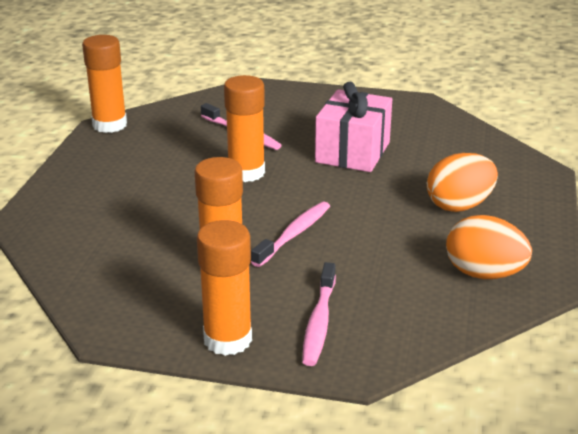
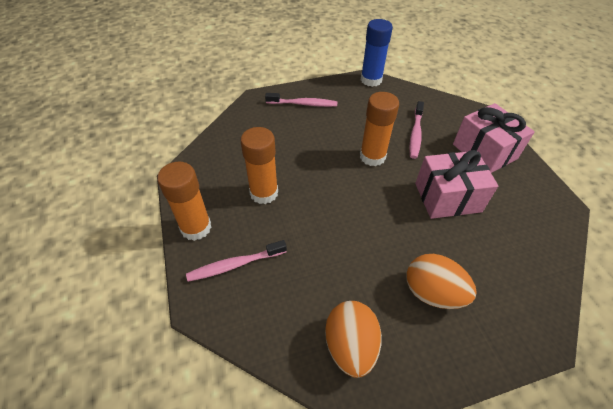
camera: 60 degrees right, 20 degrees up
orange glue stick [82,35,127,133] -> blue glue stick [361,19,393,87]
pink toothbrush [251,202,330,267] -> pink toothbrush moved to [265,93,337,107]
none -> pink gift [453,103,535,173]

